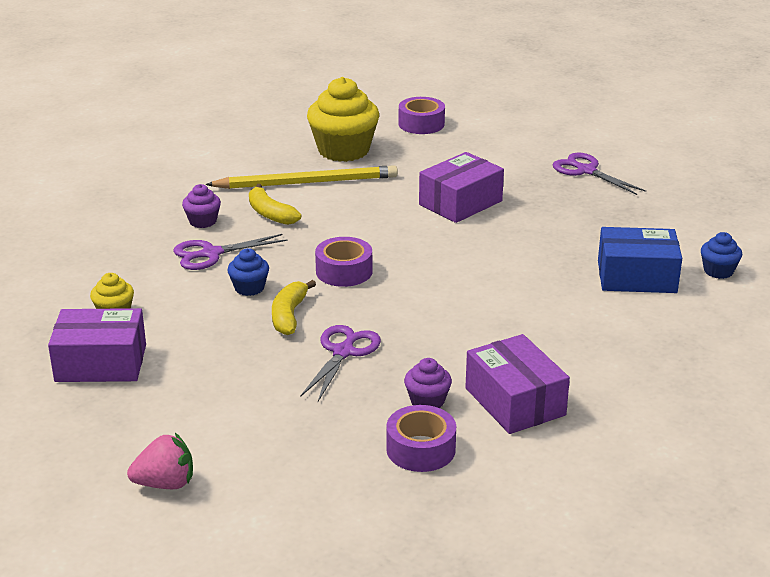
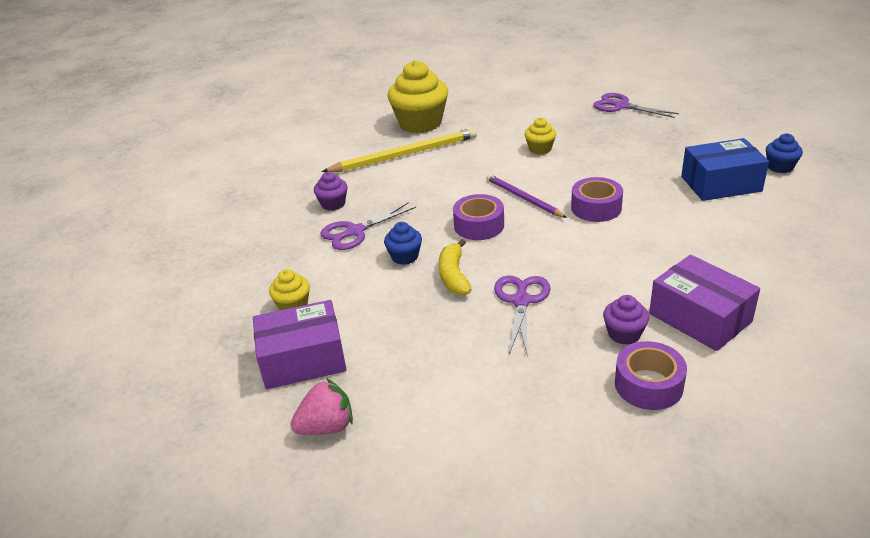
camera: 10 degrees left, 5 degrees up
pink strawberry [127,433,193,489] -> pink strawberry moved to [290,378,353,435]
yellow banana [249,184,301,225] -> none
purple tape [399,97,445,134] -> purple tape moved to [571,177,623,222]
purple box [419,152,504,223] -> yellow cupcake [525,118,556,154]
none -> purple pencil [486,174,567,218]

